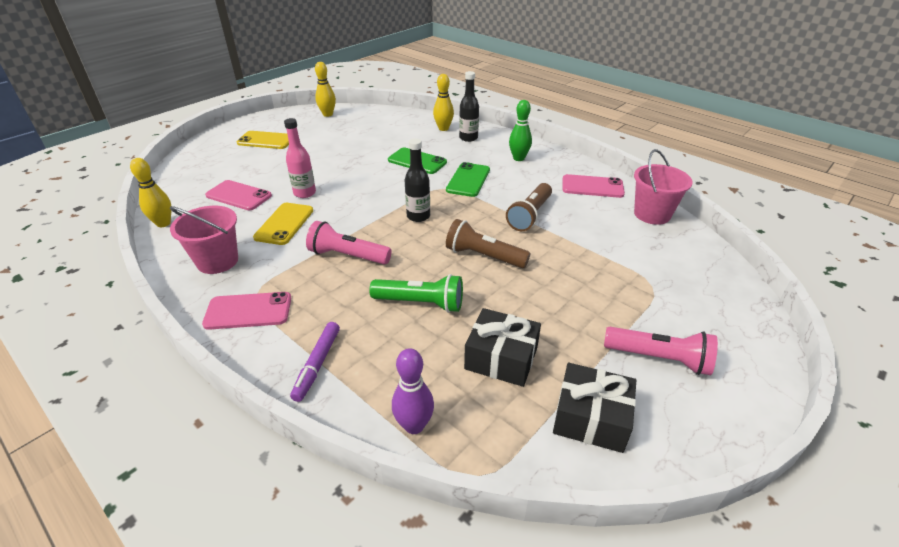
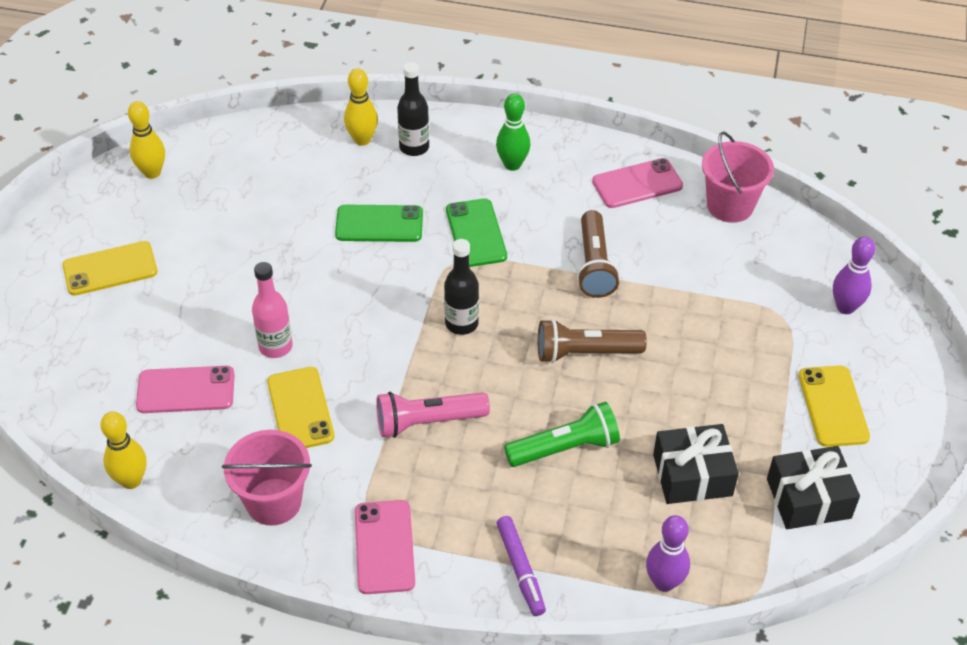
camera: 30 degrees left, 10 degrees up
pink phone [202,292,291,330] -> pink phone turned 60 degrees counterclockwise [355,500,415,594]
pink flashlight [604,327,718,375] -> yellow phone [799,366,870,447]
none -> purple bowling pin [833,236,875,314]

